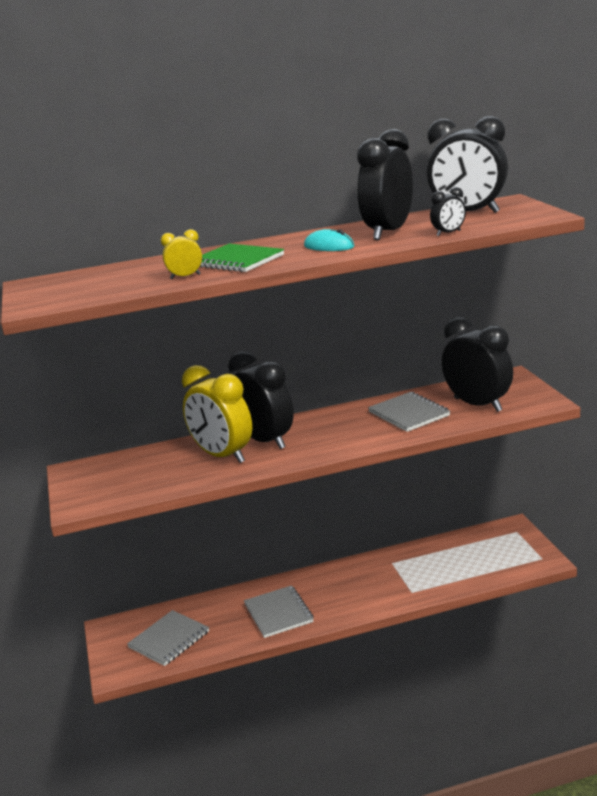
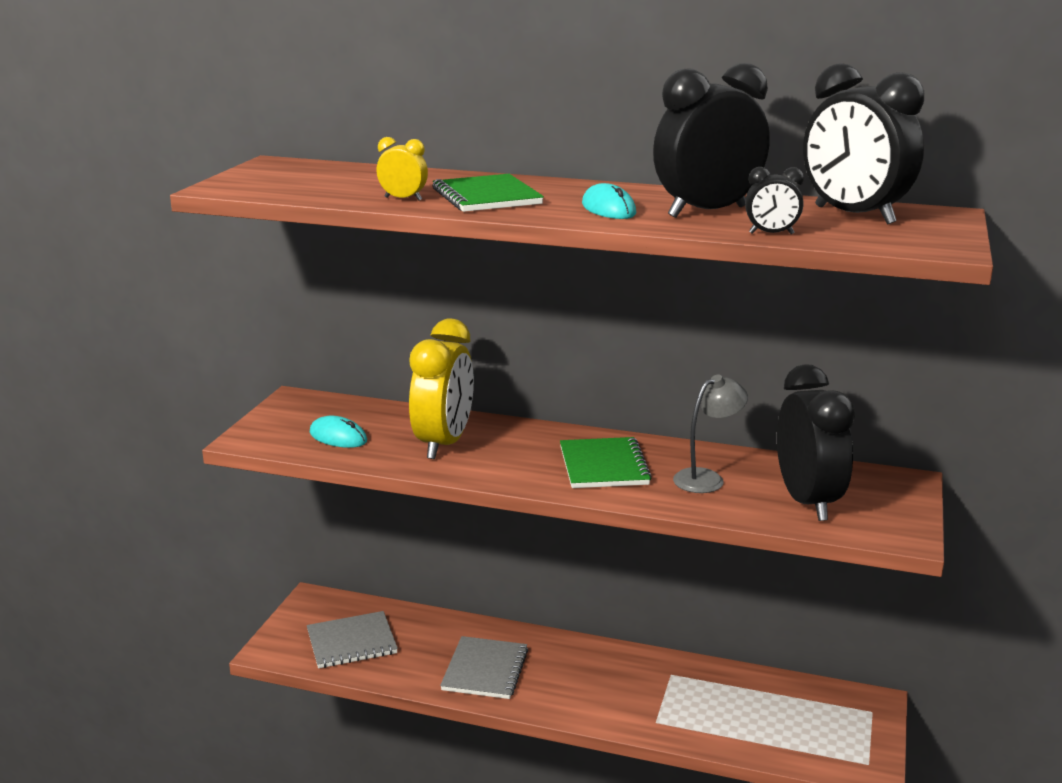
camera: 30 degrees right, 0 degrees up
yellow clock [182,365,252,463] -> yellow clock turned 150 degrees counterclockwise [409,318,474,459]
black clock [228,351,294,449] -> none
grey notebook [368,392,450,432] -> grey lamp [673,375,748,493]
none -> turquoise mouse [310,416,367,448]
none -> green notebook [560,437,652,488]

